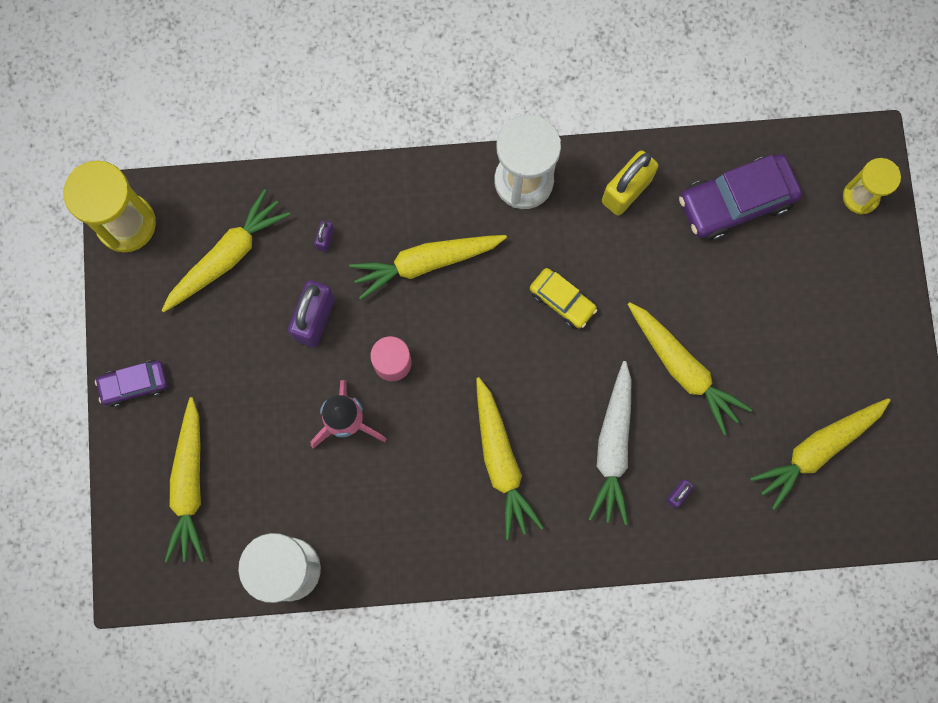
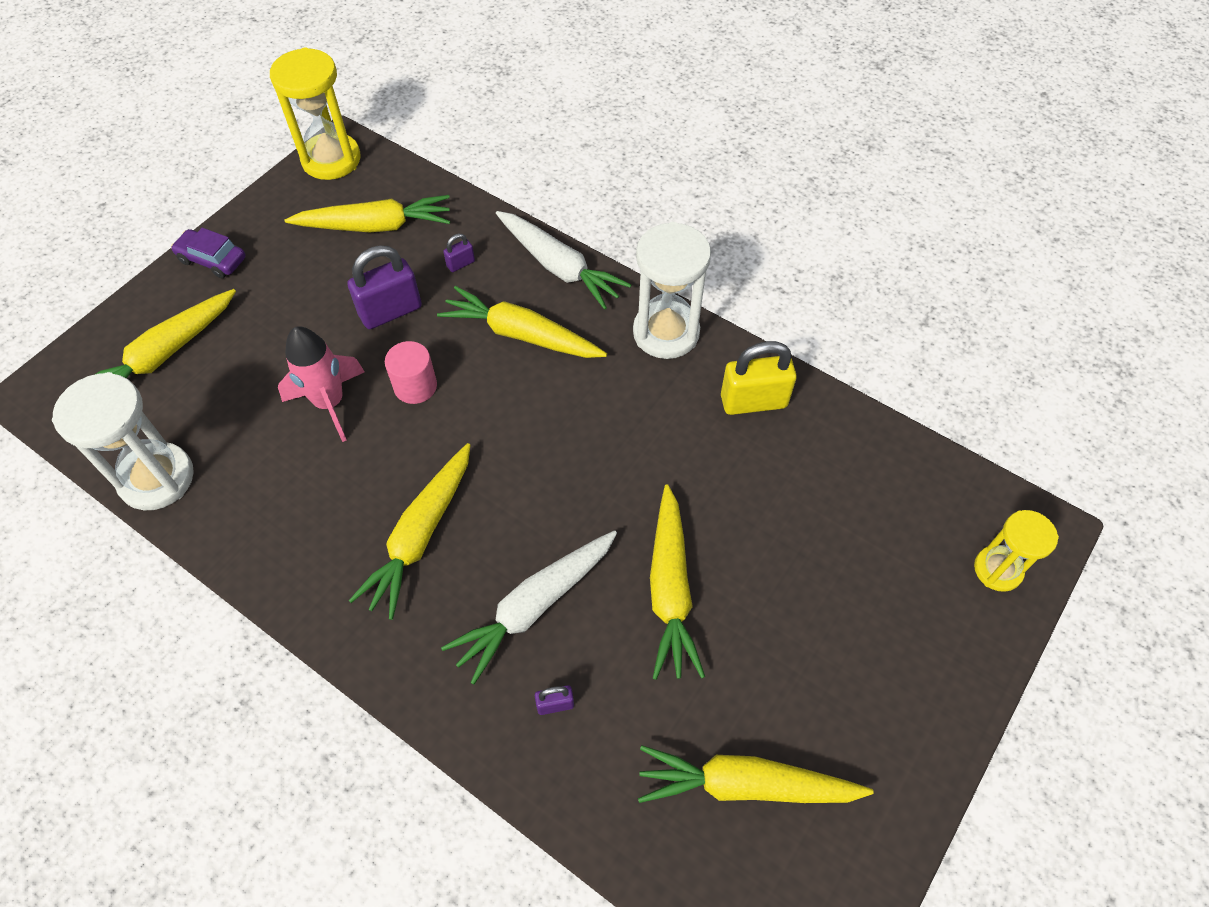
camera: 40 degrees right, 20 degrees down
yellow car [530,268,597,328] -> none
purple car [679,155,802,241] -> none
none -> white carrot [496,211,631,310]

